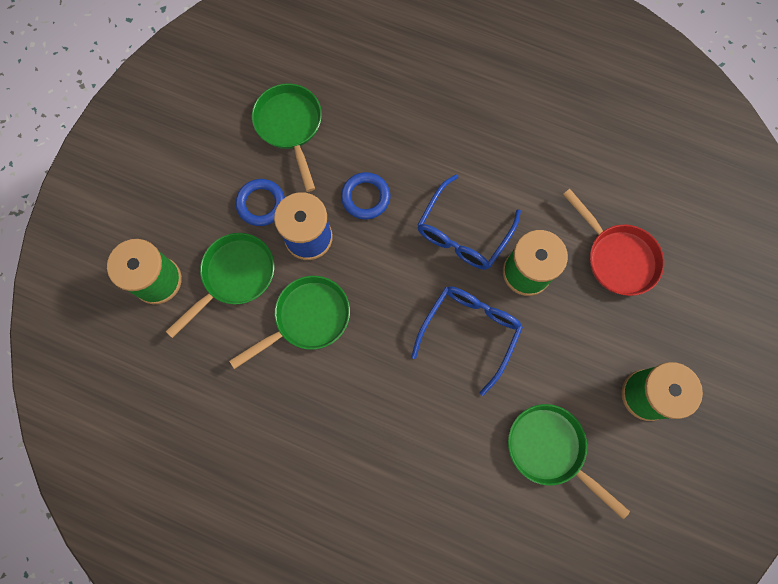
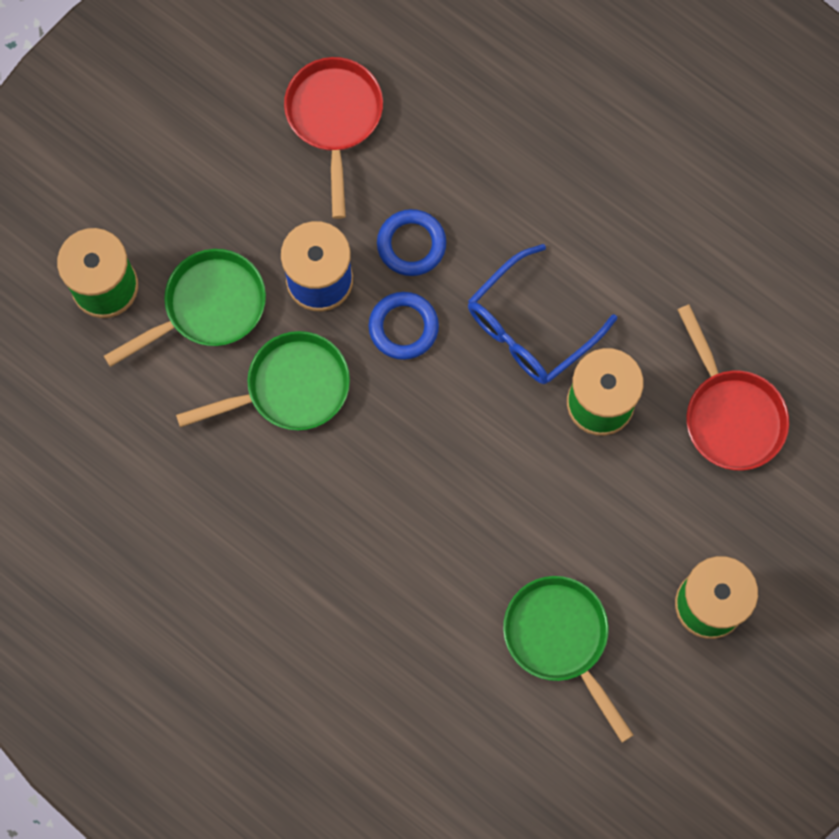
camera: 15 degrees right, 0 degrees up
blue ring [236,179,285,226] -> blue ring moved to [369,292,439,360]
green pan [252,84,322,192] -> red pan [284,57,383,219]
blue glasses [411,286,523,396] -> none

